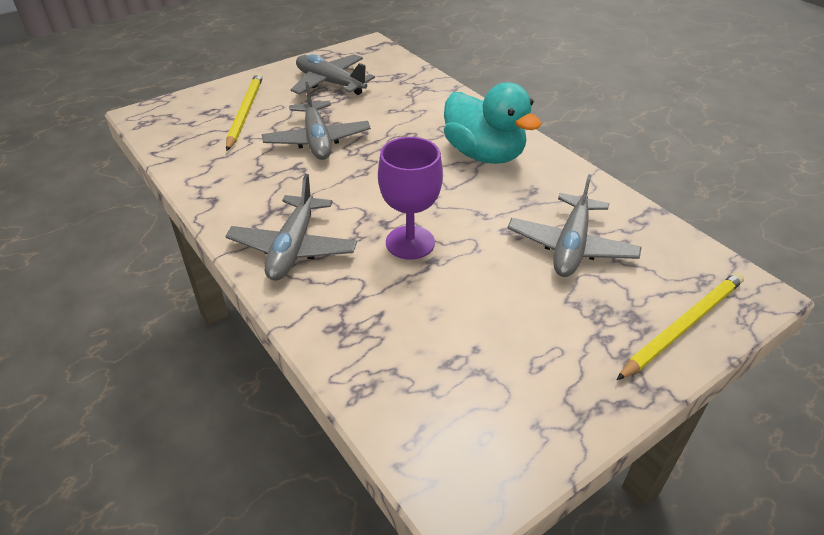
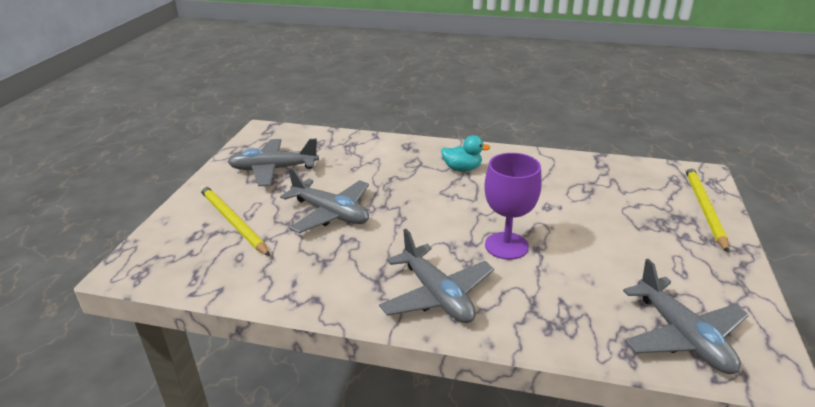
camera: 40 degrees left, 10 degrees down
turquoise duck [444,82,541,164] -> turquoise duck [441,135,491,171], size x0.52
grey plane [507,174,641,277] -> grey plane moved to [623,259,749,374]

